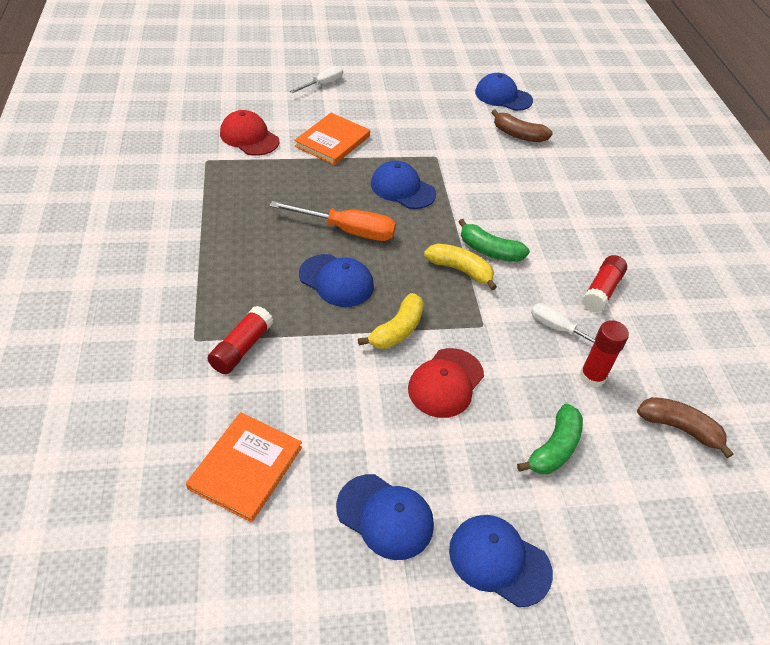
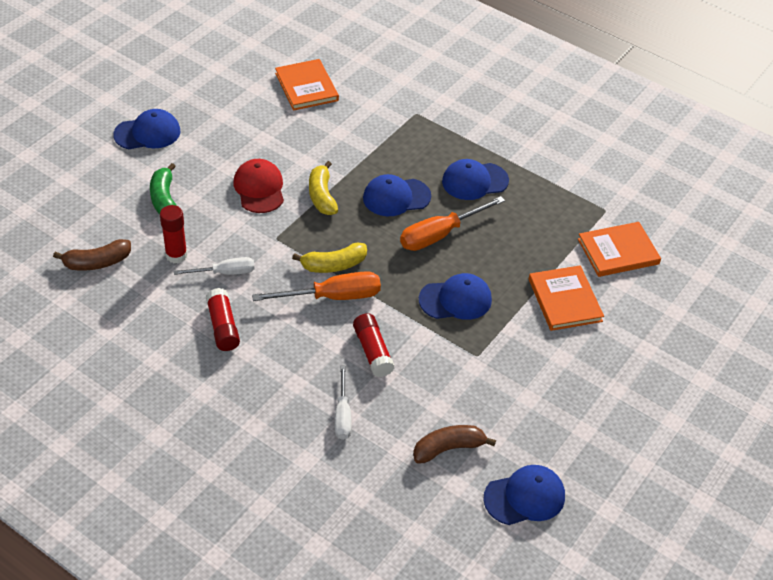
camera: 135 degrees right, 0 degrees up
red glue stick [207,306,273,374] -> red glue stick moved to [353,313,395,377]
red cap [220,110,280,156] -> orange book [578,222,661,277]
white screwdriver [290,66,343,93] -> white screwdriver moved to [335,366,352,440]
blue cap [336,474,434,560] -> blue cap moved to [442,159,509,200]
green banana [458,219,530,262] -> orange screwdriver [252,271,381,301]

